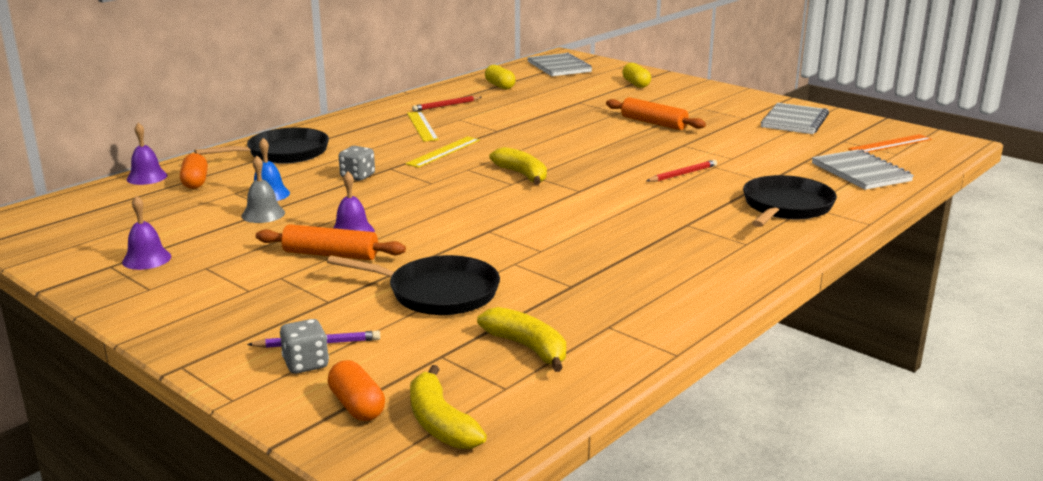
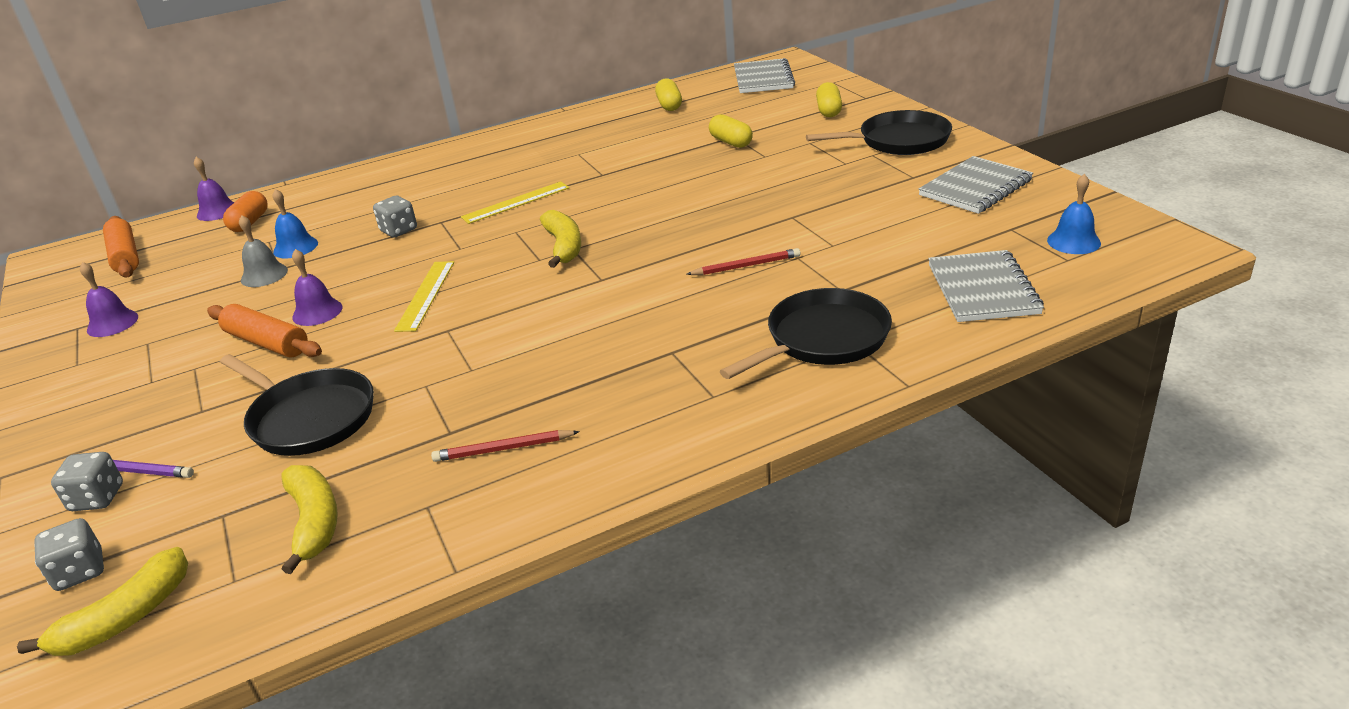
camera: 25 degrees right, 10 degrees up
black pan [194,127,329,164] -> black pan moved to [806,110,952,155]
orange capsule [328,360,385,421] -> grey dice [34,518,104,591]
yellow ruler [407,111,439,142] -> yellow ruler moved to [394,261,454,332]
yellow banana [410,365,487,449] -> yellow banana turned 135 degrees counterclockwise [17,547,188,656]
red pencil [412,96,482,111] -> red pencil moved to [431,430,580,462]
orange rolling pin [606,97,706,130] -> orange rolling pin moved to [103,216,139,278]
orange ruler [848,134,932,152] -> blue bell [1047,174,1101,254]
none -> yellow capsule [709,114,753,148]

